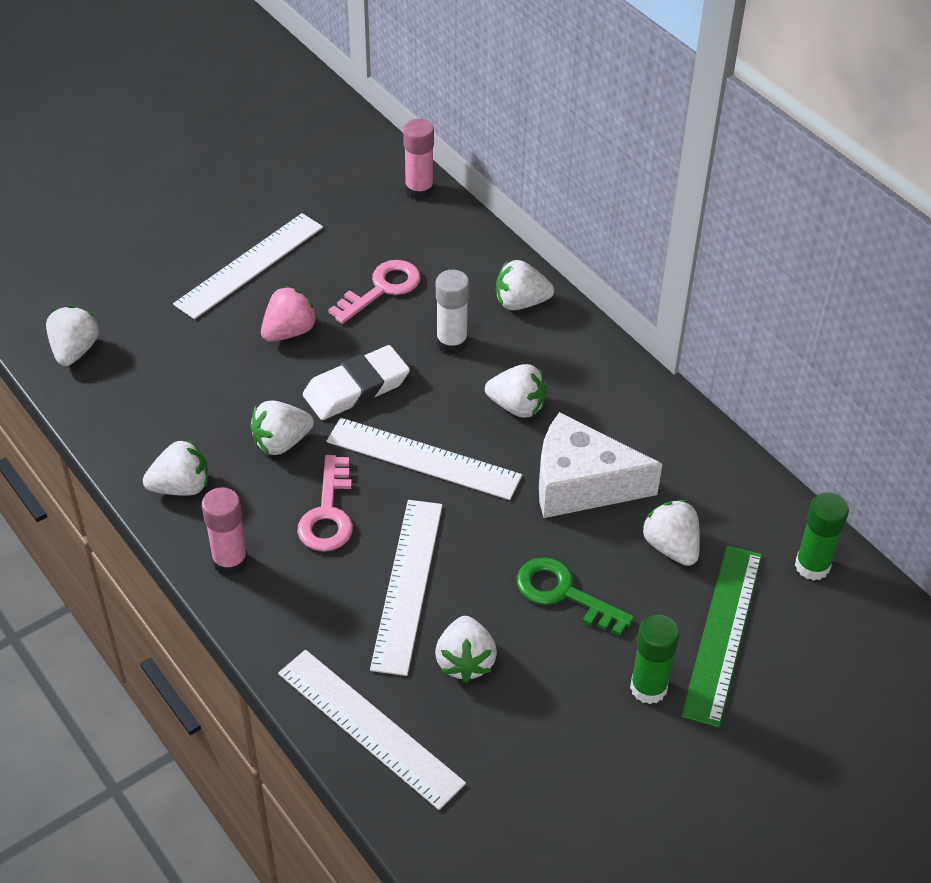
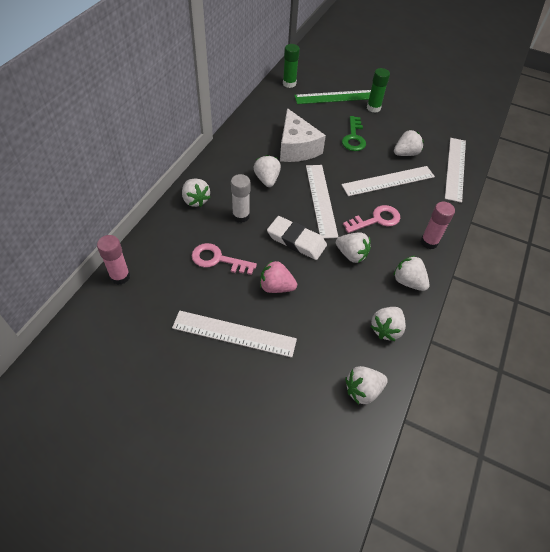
camera: 120 degrees left, 5 degrees up
white strawberry [642,500,700,566] -> white strawberry moved to [370,307,406,341]

